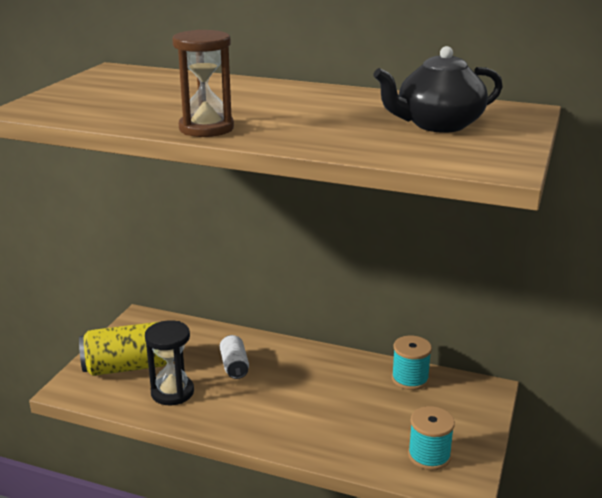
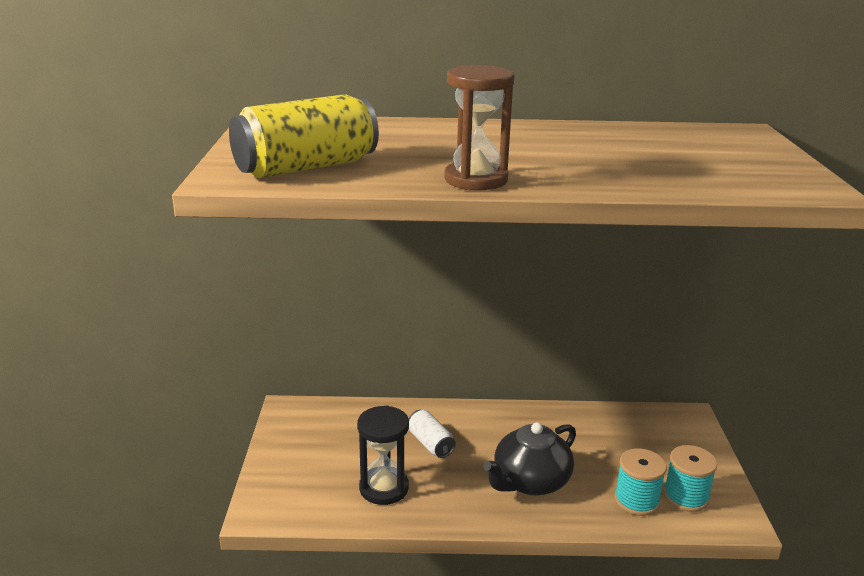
camera: 20 degrees left, 0 degrees up
yellow can [79,322,167,376] -> yellow can moved to [229,94,379,178]
black teapot [373,46,503,133] -> black teapot moved to [483,422,576,496]
turquoise spool [392,336,432,390] -> turquoise spool moved to [614,448,667,516]

